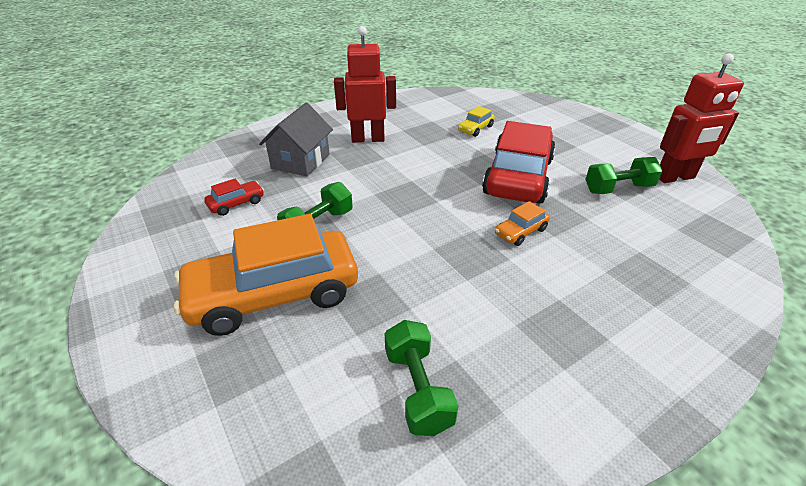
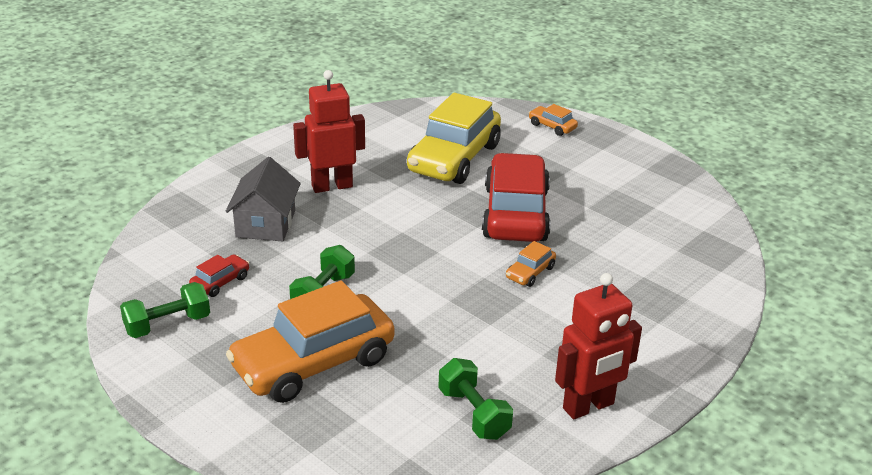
camera: 15 degrees left, 5 degrees down
yellow car [458,106,495,137] -> yellow car [407,93,501,184], size x2.40
green dumbbell [585,157,662,194] -> green dumbbell moved to [120,282,210,338]
red robot [659,54,744,183] -> red robot moved to [555,273,642,419]
none -> orange car [529,104,578,136]

